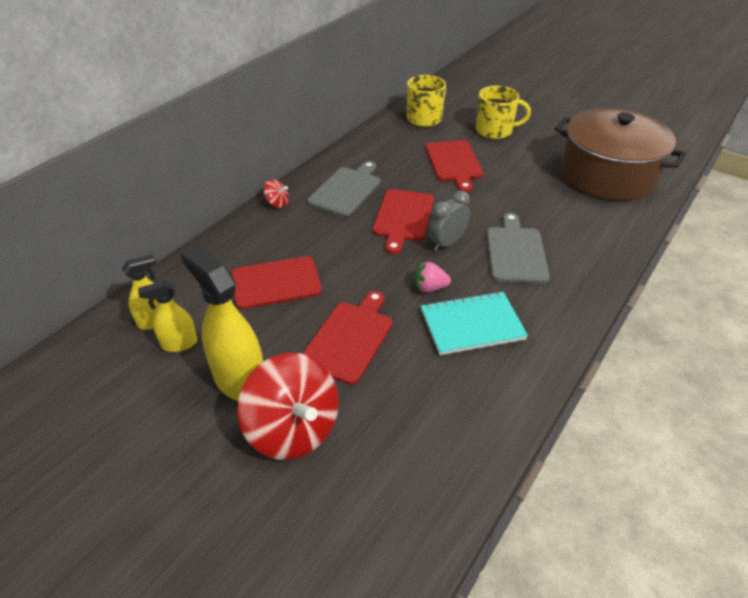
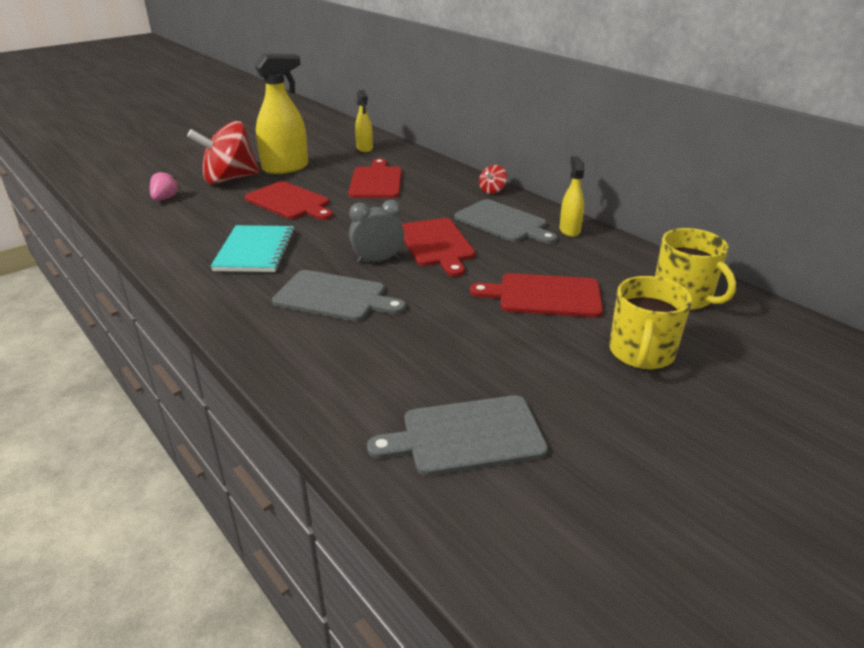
camera: 105 degrees right, 10 degrees down
yellow spray bottle [138,281,197,352] -> yellow spray bottle moved to [559,156,584,237]
red cutting board [373,189,434,254] -> red cutting board turned 135 degrees counterclockwise [402,218,475,277]
pink strawberry [415,261,451,292] -> pink strawberry moved to [150,170,180,201]
grey clock [428,190,470,251] -> grey clock turned 75 degrees counterclockwise [349,200,404,263]
brown pot [555,108,686,201] -> grey cutting board [367,395,548,476]

